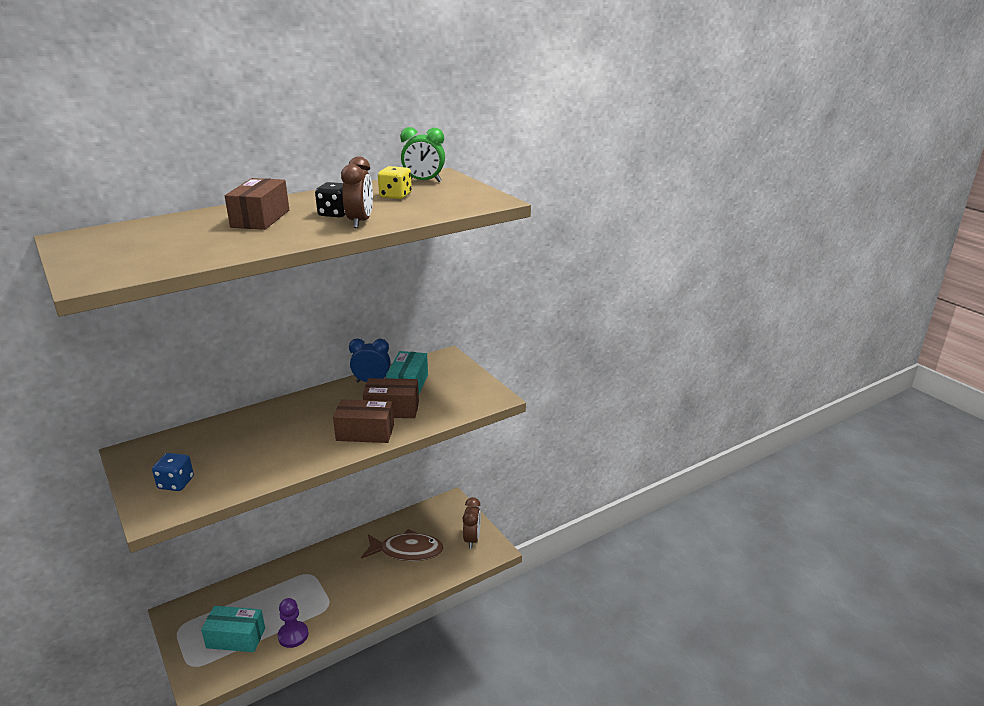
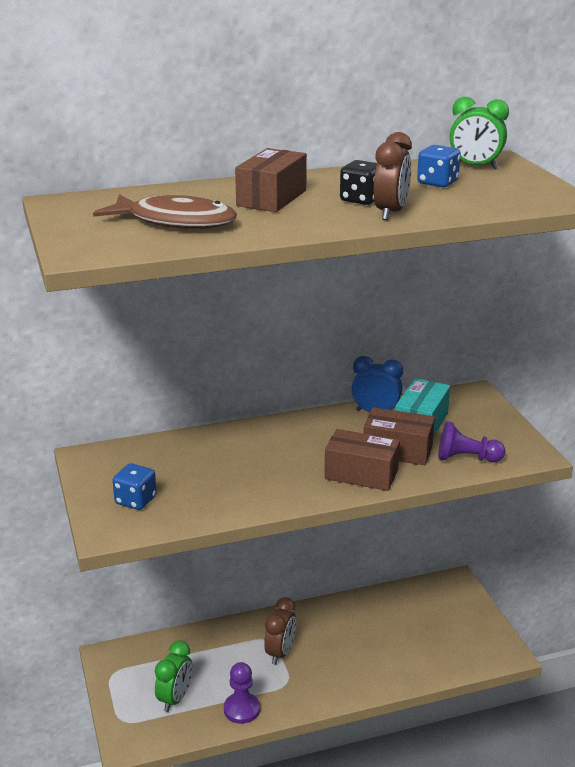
camera: 15 degrees right, 0 degrees up
turquoise box [201,606,265,652] -> green clock [155,640,192,712]
brown fish [361,529,444,561] -> brown fish moved to [93,194,237,229]
yellow dice [378,166,412,199] -> blue dice [417,145,461,187]
brown clock [463,497,481,549] -> brown clock moved to [264,597,296,665]
none -> purple pawn [438,421,505,463]

